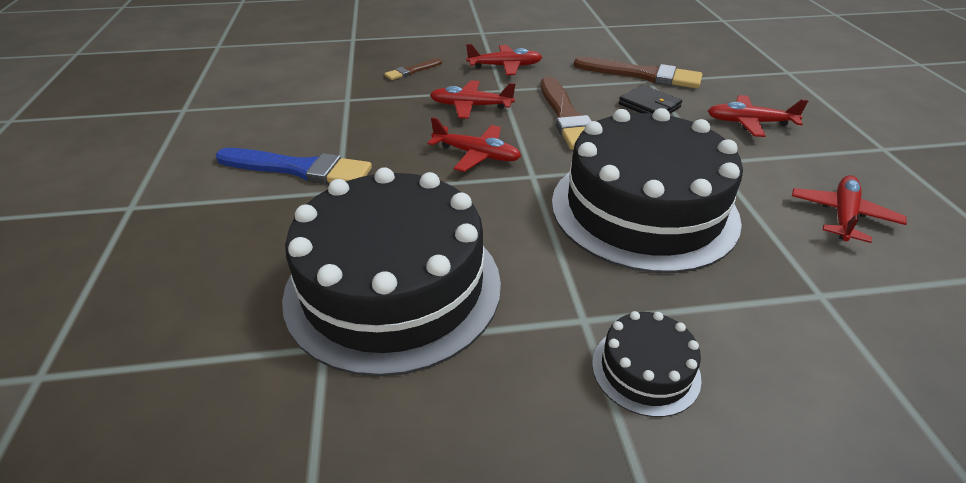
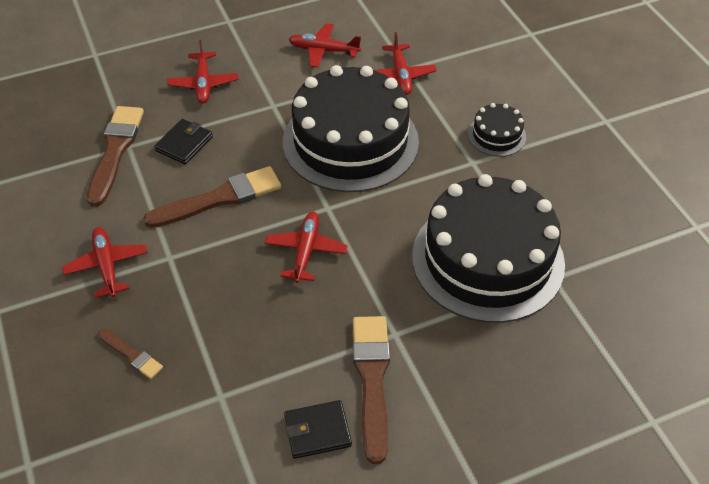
camera: 105 degrees left, 10 degrees up
blue brush [215,148,372,184] -> brown brush [353,316,390,464]
red plane [430,80,516,119] -> red plane moved to [374,32,437,95]
none -> black wallet [284,400,352,459]

